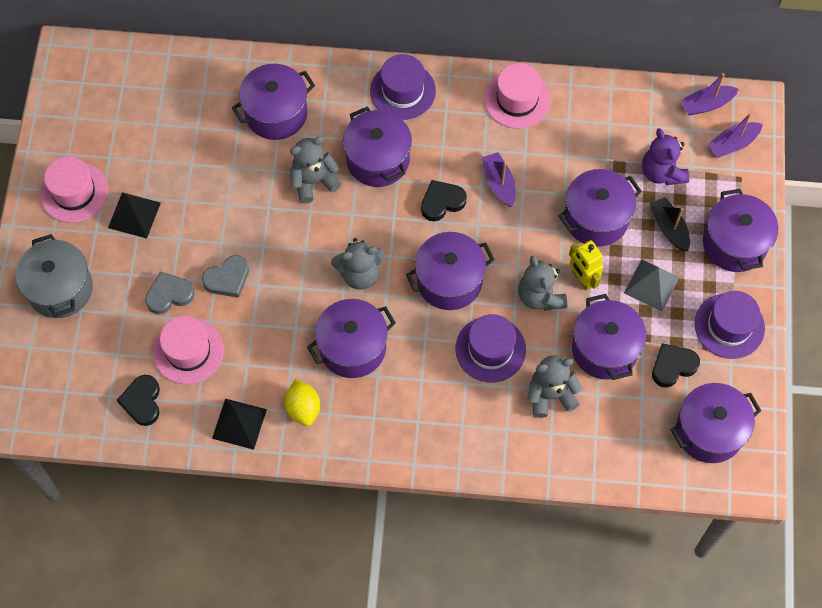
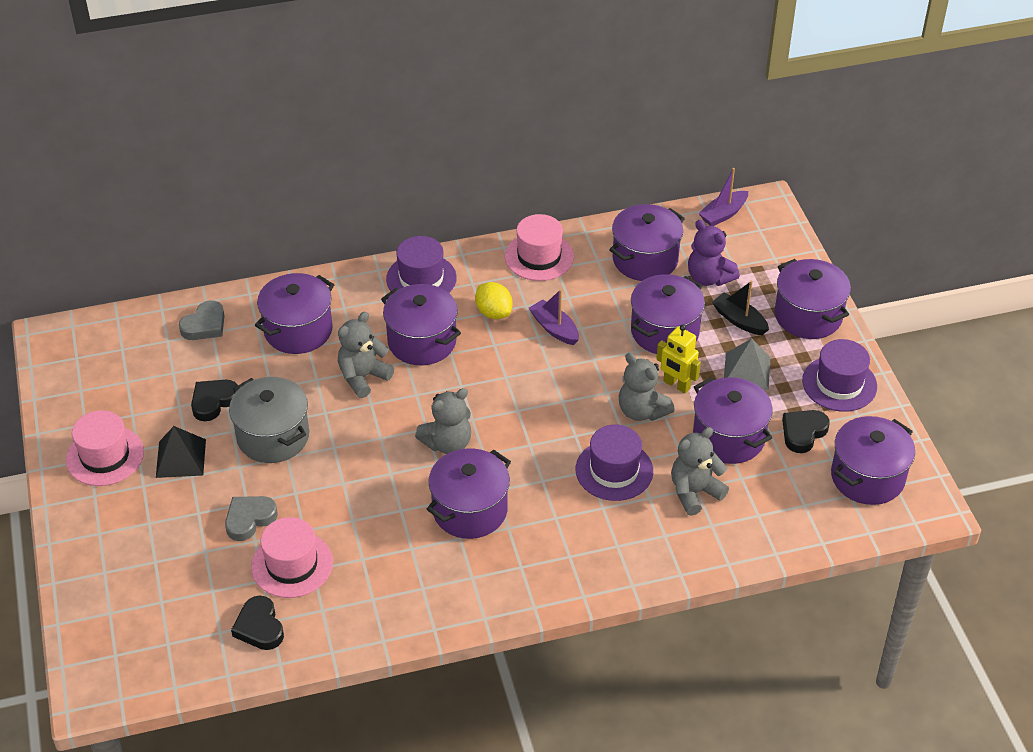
camera: 20 degrees left, 20 degrees down
grey pot [16,234,93,318] -> grey pot moved to [229,377,309,463]
grey heart [202,255,249,298] -> grey heart moved to [179,300,224,340]
black pyramid [212,399,267,450] -> none
yellow lemon [285,379,320,426] -> yellow lemon moved to [475,282,512,319]
purple pot [406,232,495,310] -> purple pot moved to [609,204,685,281]
black heart [421,180,467,222] -> black heart moved to [191,380,238,421]
purple boat [708,113,763,158] -> none

